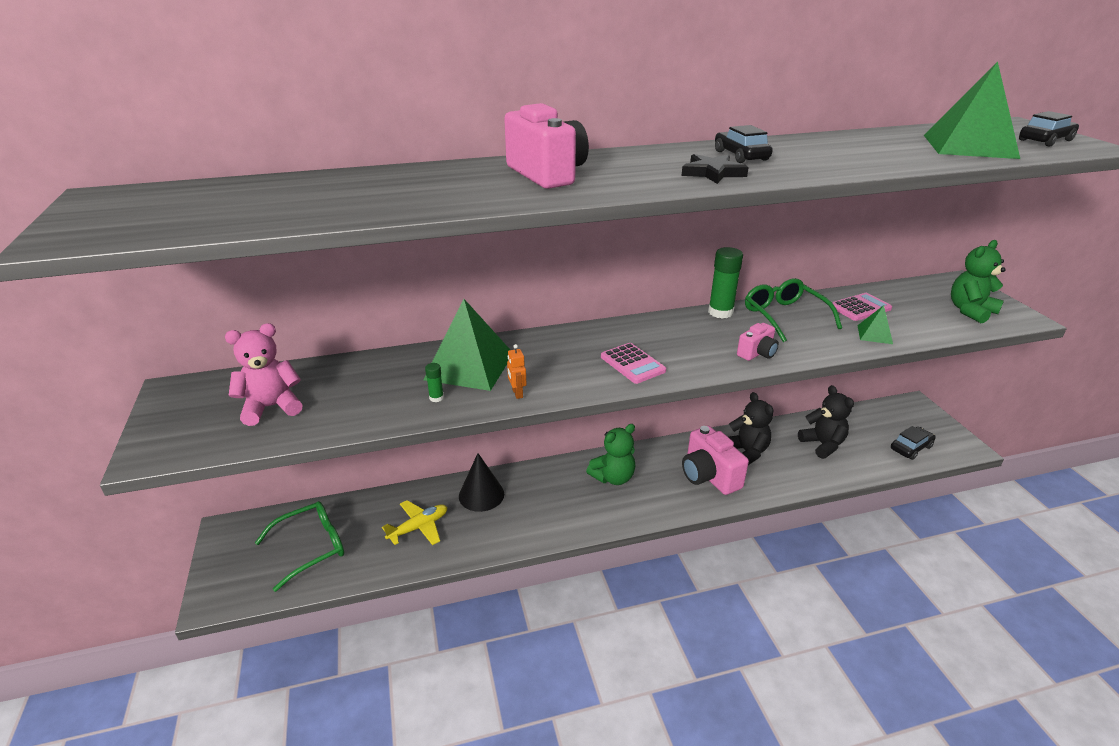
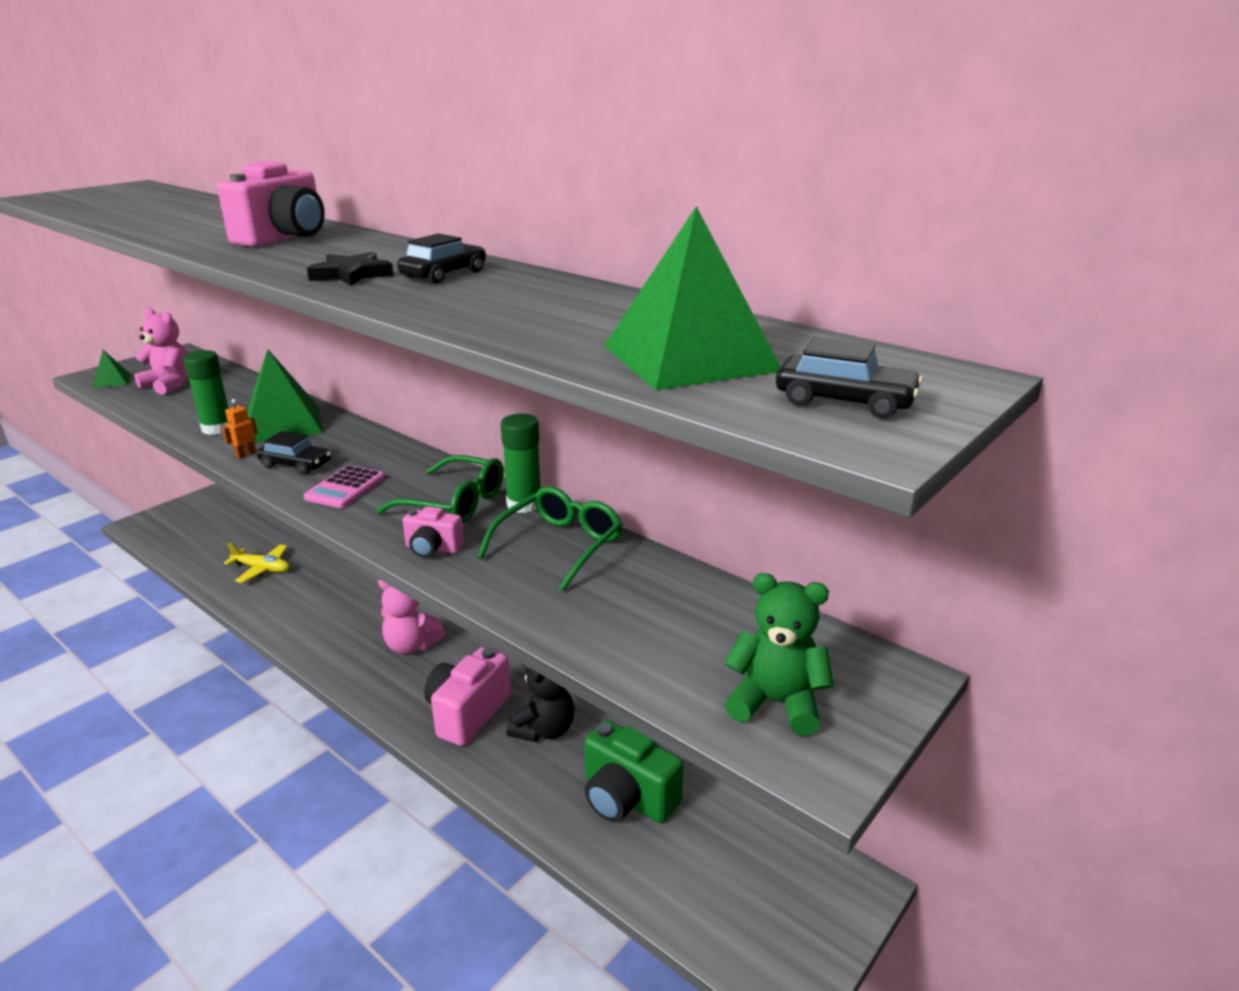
camera: 55 degrees right, 5 degrees down
green glasses [255,501,344,592] -> green glasses moved to [376,455,504,523]
green glue stick [425,363,444,402] -> green glue stick [183,350,229,435], size x2.10
black cone [459,453,504,512] -> none
green teddy bear [586,424,635,485] -> pink teddy bear [378,579,445,654]
black teddy bear [798,385,854,459] -> green camera [584,720,684,823]
pink calculator [832,293,892,321] -> none
green pyramid [857,305,893,344] -> green pyramid moved to [93,350,131,388]
black car [891,426,936,460] -> black car moved to [257,431,331,475]

